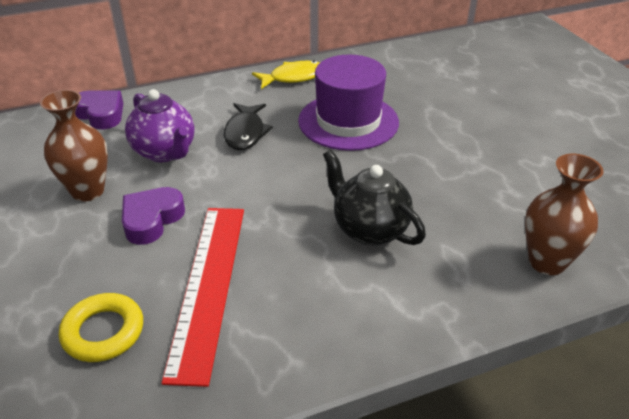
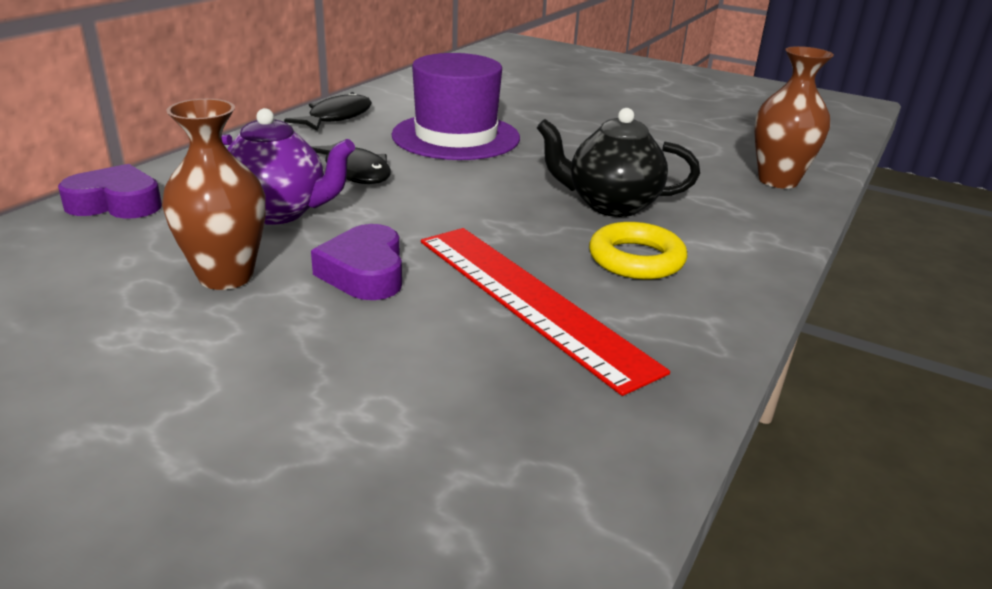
camera: 40 degrees left, 10 degrees down
yellow ring [59,293,143,362] -> yellow ring moved to [589,222,687,279]
yellow fish [252,61,320,89] -> black fish [284,92,372,131]

